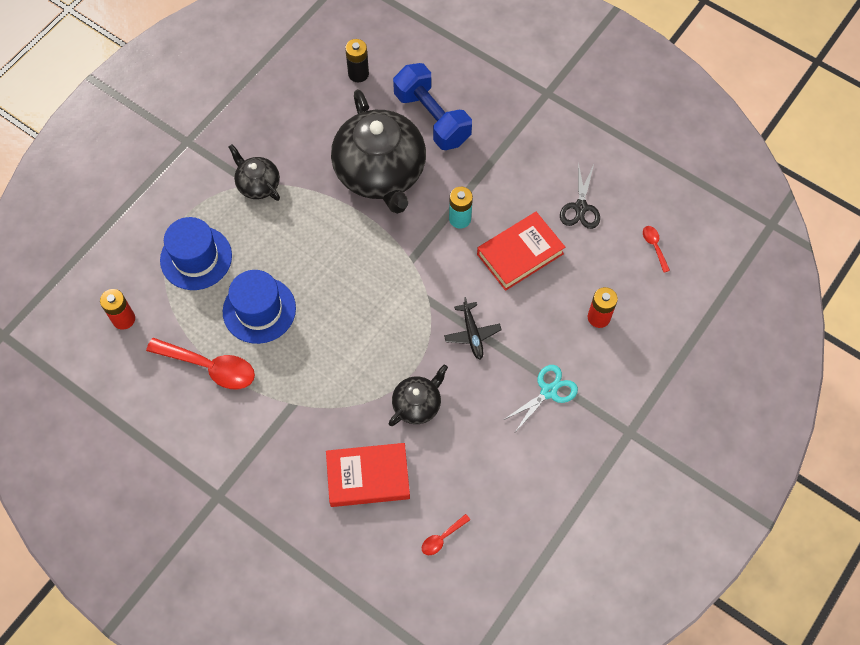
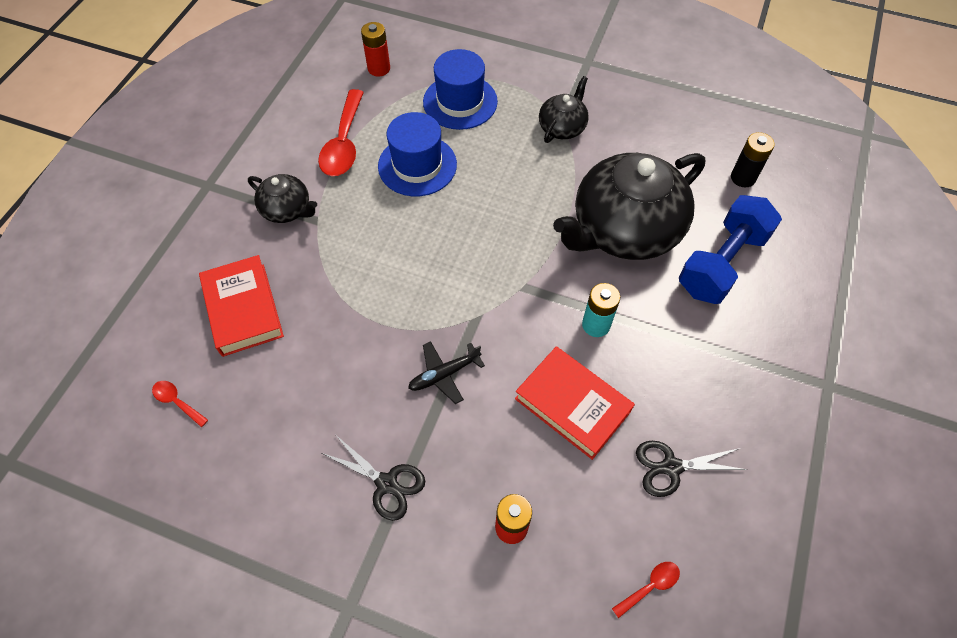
camera: 75 degrees right, 5 degrees down
black teapot [389,365,448,426] -> black teapot moved to [248,174,317,223]
turquoise scissors [504,365,578,432] -> black scissors [322,436,425,521]

